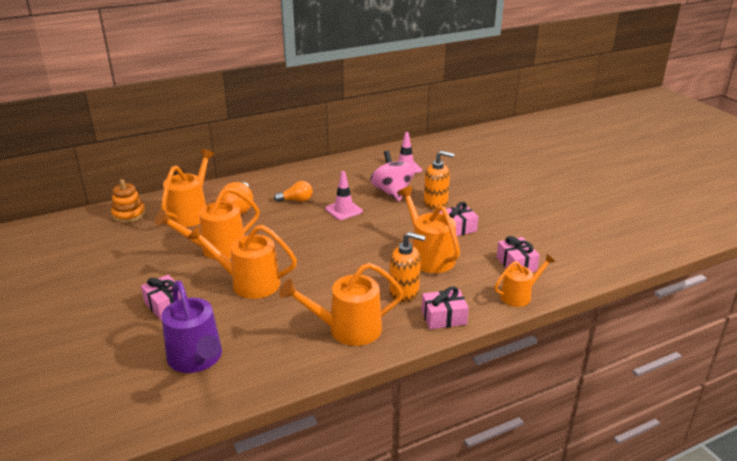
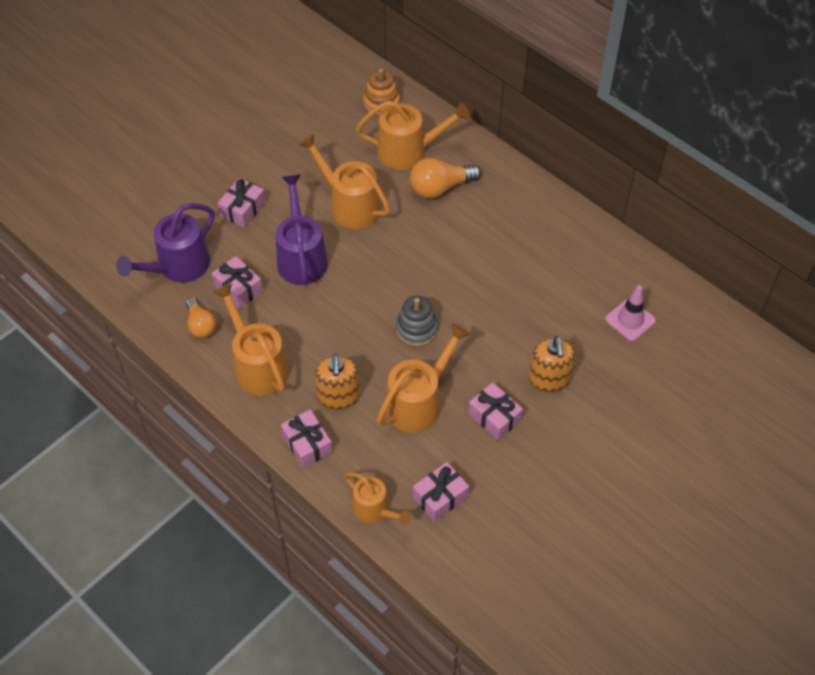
camera: 70 degrees right, 25 degrees up
orange watering can [186,225,297,299] -> purple watering can [276,175,328,285]
orange light bulb [274,181,313,202] -> orange light bulb moved to [186,298,216,338]
pink traffic cone [325,171,363,220] -> none
pink spinning top [370,151,415,201] -> none
none -> pink gift [212,256,263,309]
none -> grey stacking toy [396,296,438,346]

